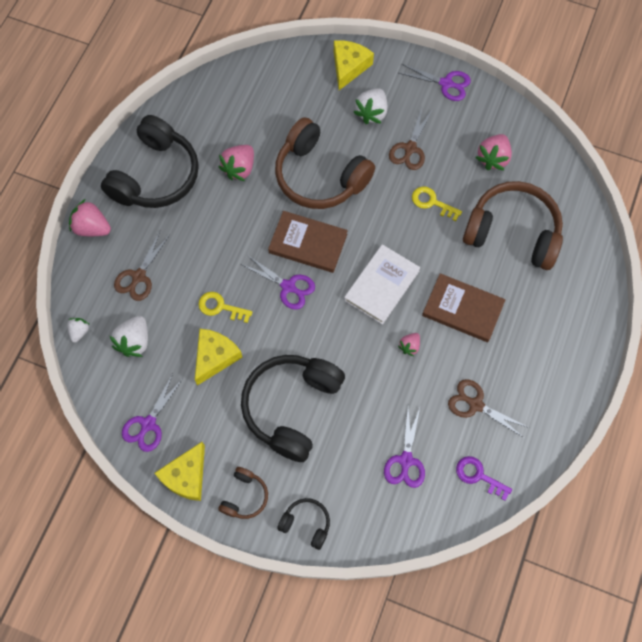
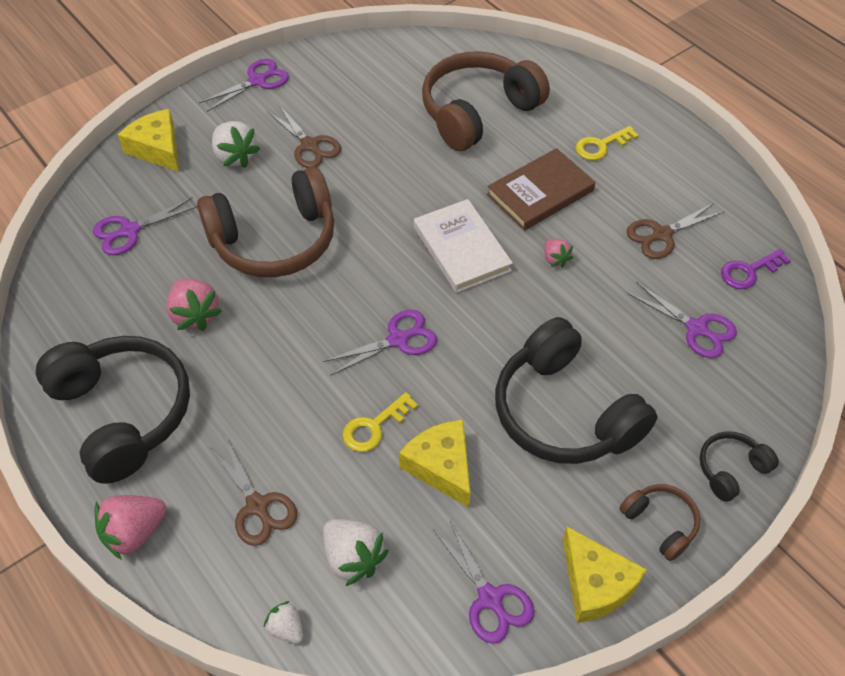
camera: 60 degrees left, 15 degrees down
brown book [268,211,348,273] -> none
yellow key [412,186,462,221] -> yellow key moved to [575,126,639,161]
pink strawberry [476,134,512,170] -> none
none -> purple scissors [93,197,197,255]

